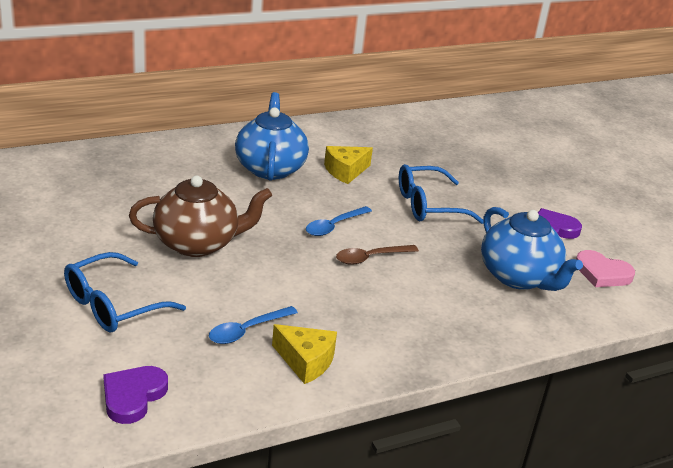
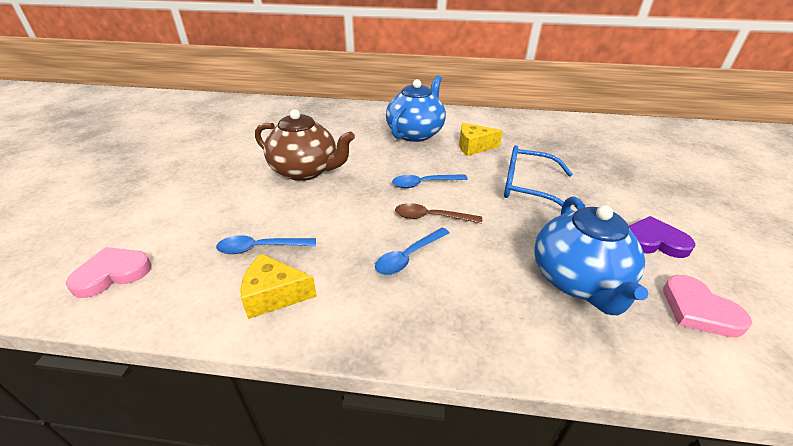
camera: 35 degrees right, 5 degrees up
blue glasses [64,252,186,332] -> none
purple heart [103,366,168,424] -> pink heart [66,247,152,298]
yellow cheese [272,324,337,384] -> yellow cheese turned 120 degrees clockwise [240,254,317,319]
none -> blue spoon [375,228,450,275]

